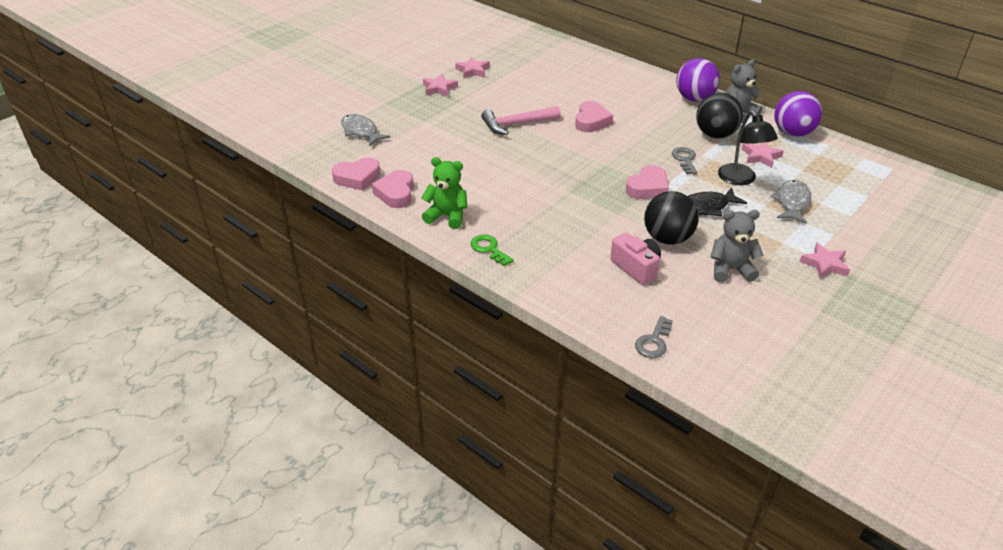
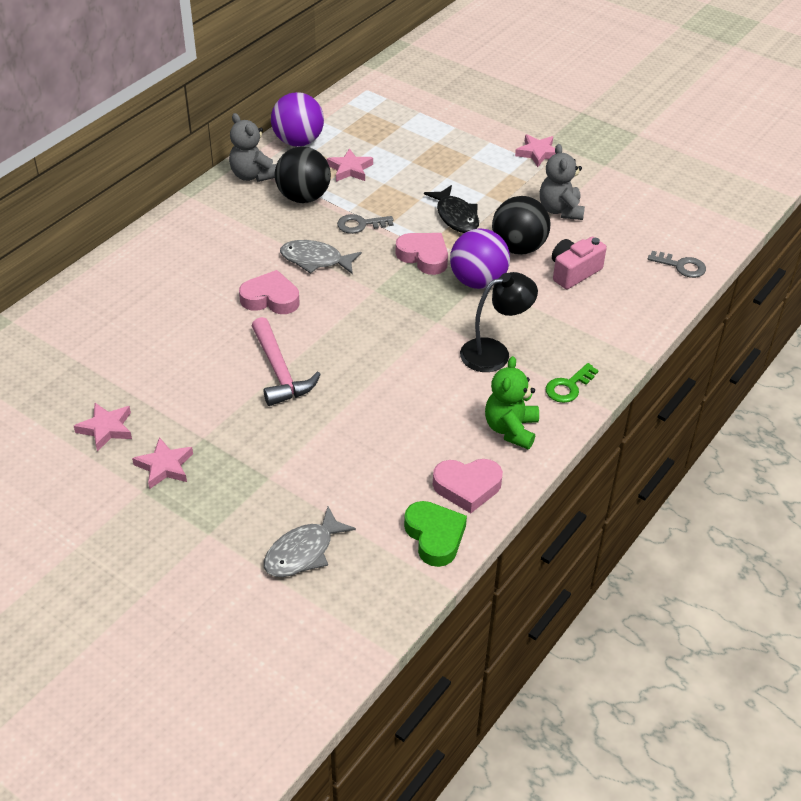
camera: 95 degrees left, 5 degrees up
pink heart [332,158,380,191] -> green heart [404,501,467,567]
purple ball [676,58,720,102] -> purple ball moved to [450,229,510,289]
black lamp [718,111,778,185] -> black lamp moved to [460,272,538,372]
grey fish [770,180,811,224] -> grey fish moved to [280,240,362,274]

